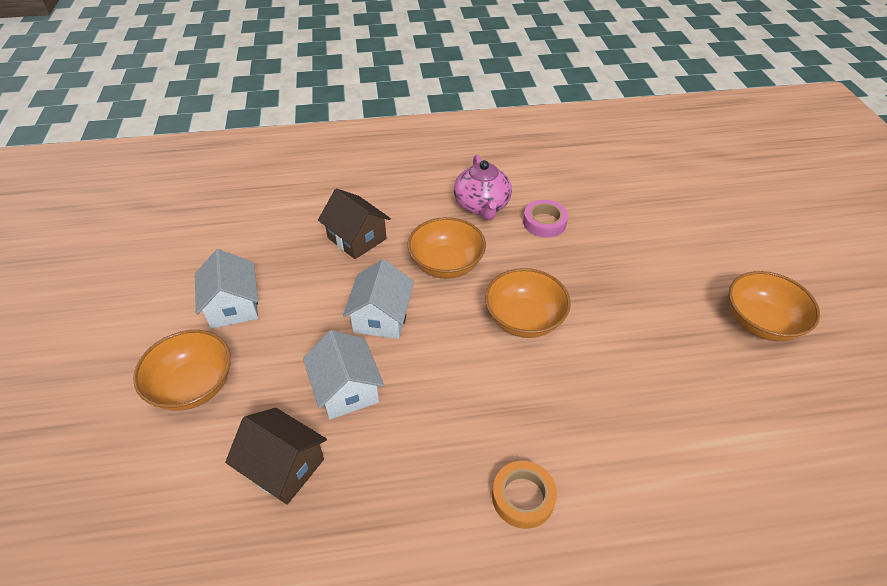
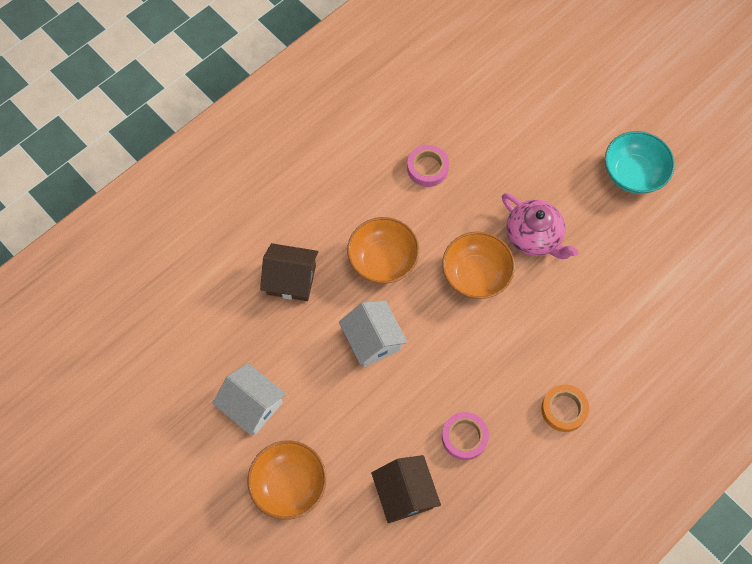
camera: 35 degrees left, 20 degrees up
brown house [225,408,327,505] -> brown house turned 75 degrees clockwise [371,455,441,523]
white house [303,330,384,420] -> none
pink teapot [454,154,512,220] -> pink teapot moved to [502,193,579,259]
orange bowl [729,271,820,341] -> turquoise bowl [605,131,675,194]
none -> pink tape [442,412,489,460]

